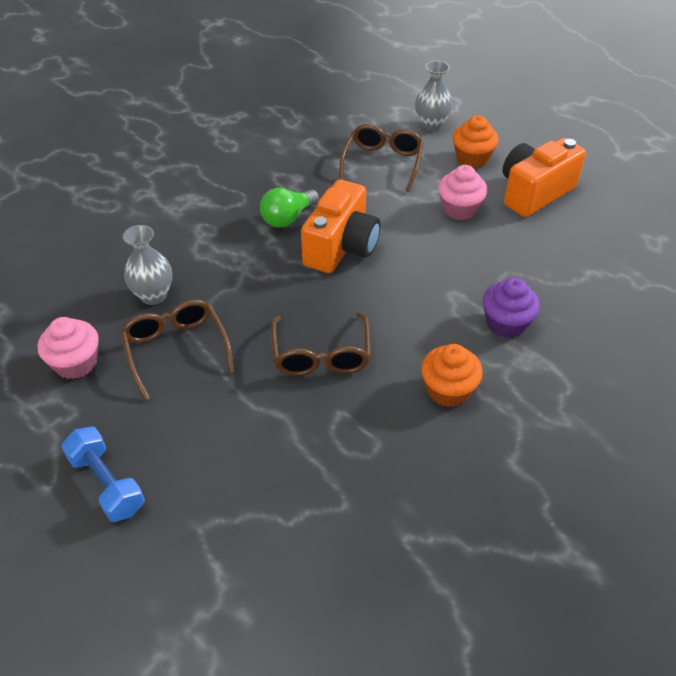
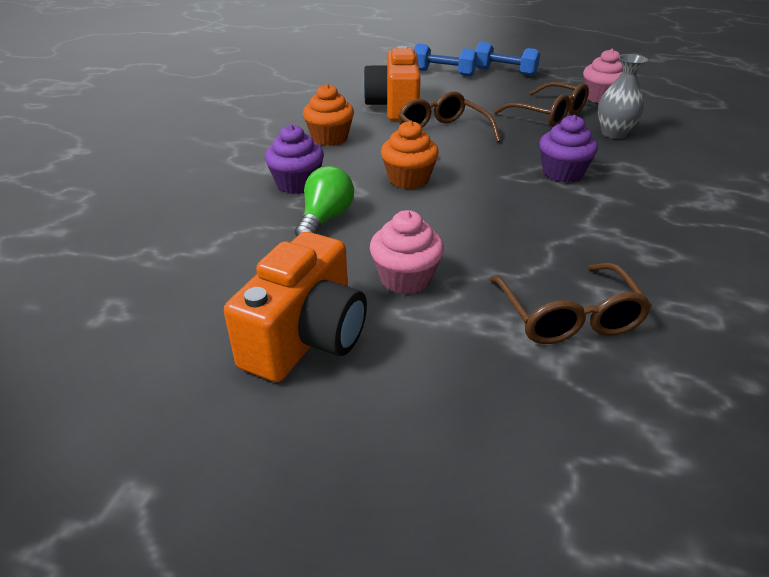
camera: 155 degrees right, 10 degrees down
green light bulb [260,188,319,228] -> green light bulb moved to [295,166,354,237]
orange camera [301,180,381,273] -> orange camera moved to [363,46,421,121]
grey vase [415,61,452,131] -> none
orange cupcake [453,115,499,168] -> orange cupcake moved to [381,120,439,189]
none -> blue dumbbell [414,44,477,76]
none -> purple cupcake [539,115,598,183]

